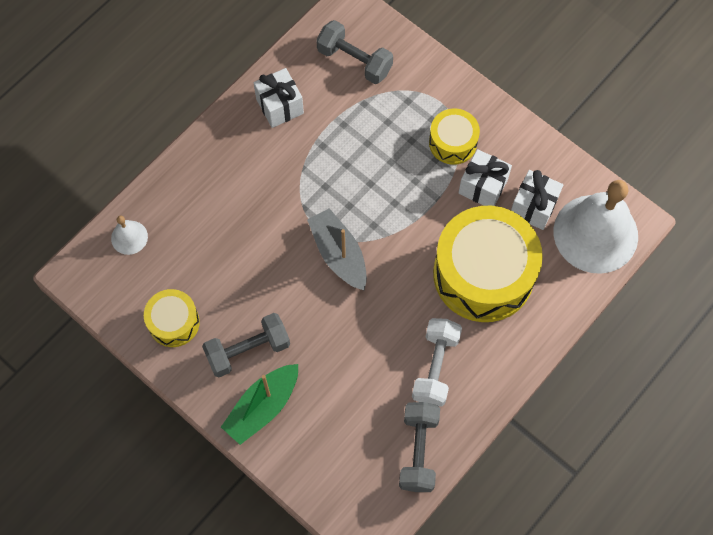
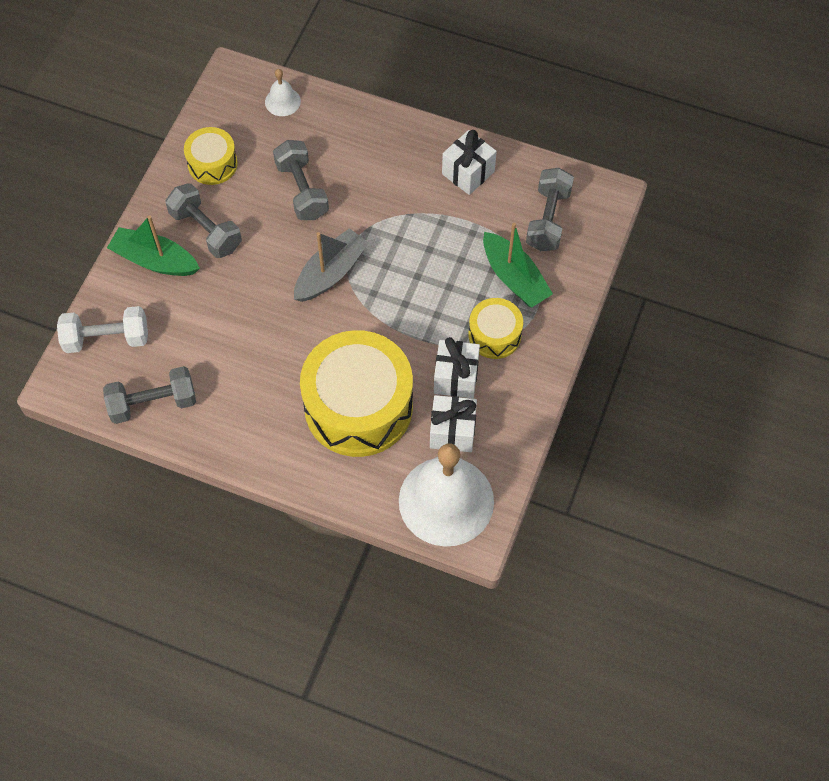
camera: 70 degrees right, 5 degrees down
white dumbbell [412,318,462,407] -> white dumbbell moved to [57,306,148,353]
none -> grey dumbbell [273,140,329,220]
none -> green boat [483,223,553,307]

